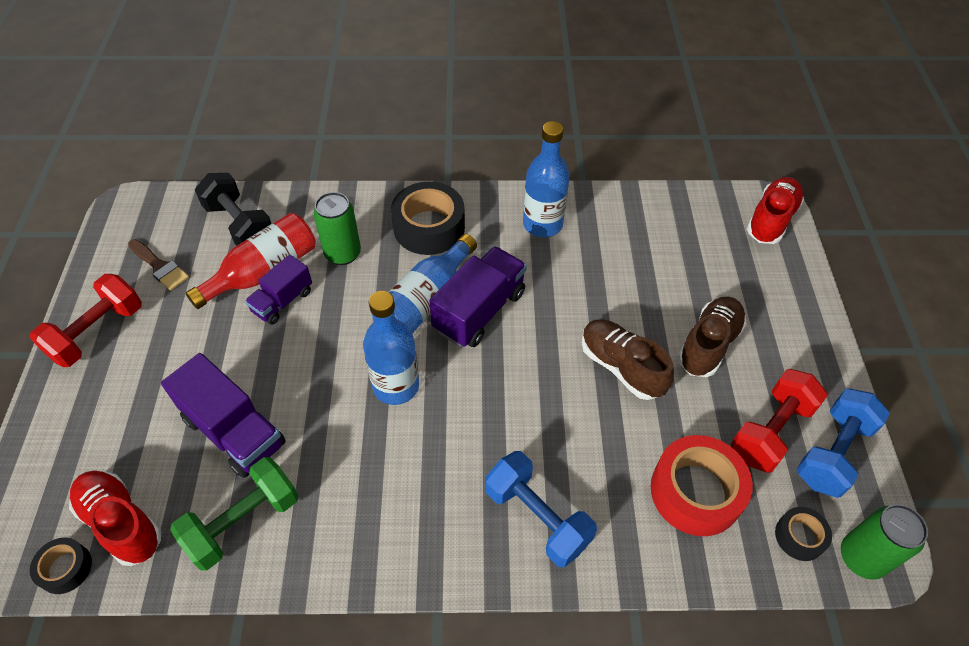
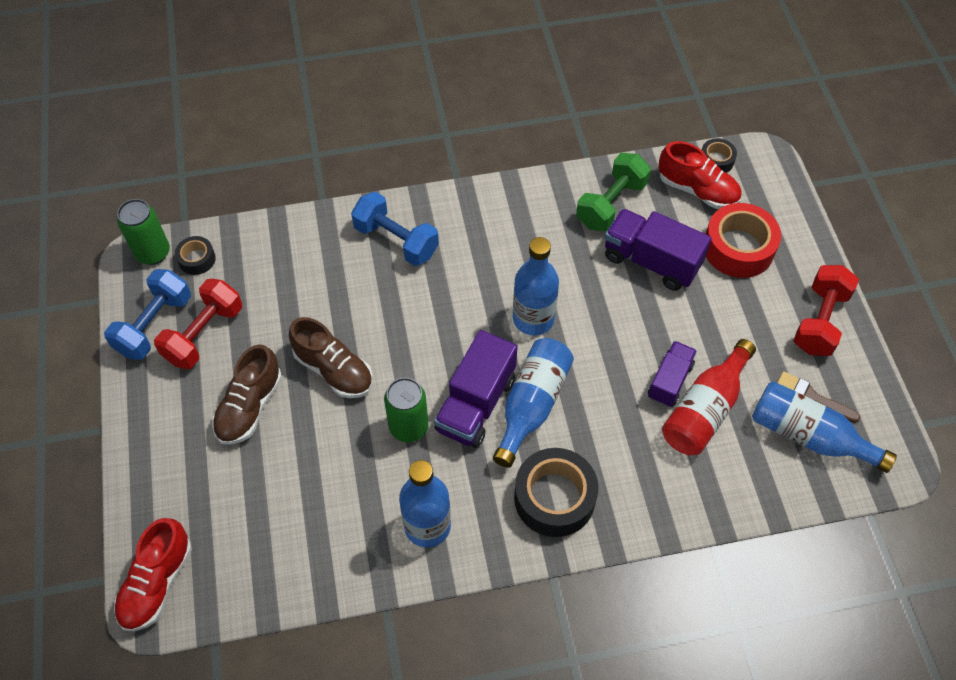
camera: 170 degrees right, 5 degrees up
black dumbbell [195,173,271,246] -> none
green can [314,192,361,265] -> green can moved to [384,377,428,443]
red tape [651,435,753,536] -> red tape moved to [706,203,781,278]
none -> blue bottle [752,381,897,473]

